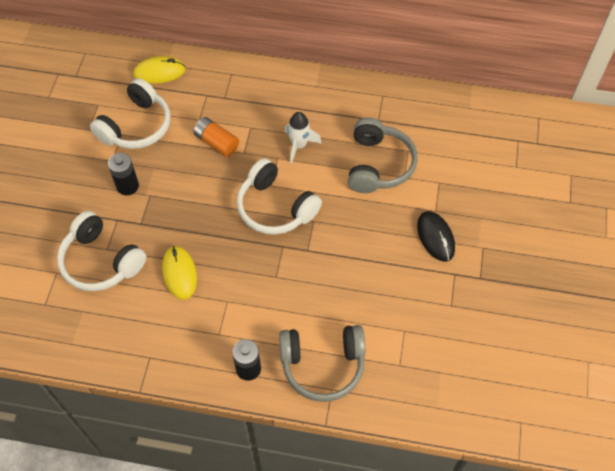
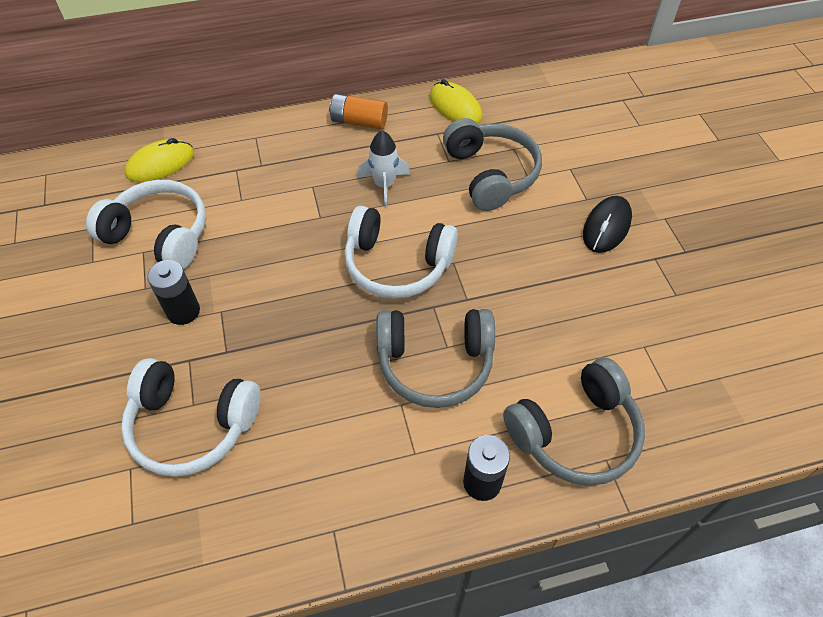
camera: 25 degrees left, 5 degrees down
white headphones [90,78,170,149] -> white headphones turned 75 degrees counterclockwise [86,180,206,269]
yellow mouse [162,246,197,300] -> yellow mouse moved to [429,79,482,124]
orange battery [193,117,239,157] -> orange battery moved to [329,94,388,129]
black mouse [417,211,455,262] -> black mouse turned 75 degrees clockwise [583,196,632,253]
none -> grey headphones [376,309,495,408]

